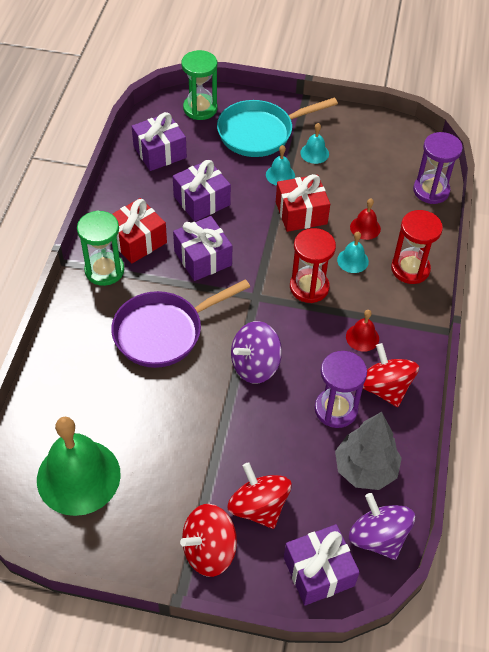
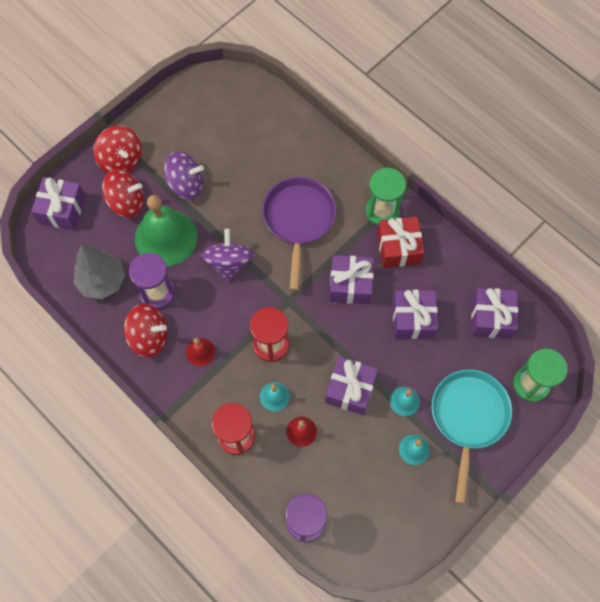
camera: 125 degrees right, 15 degrees up
green bell [37,417,121,516] -> green bell moved to [135,195,198,266]
red spinning top [180,504,237,577] -> red spinning top turned 135 degrees clockwise [94,126,142,173]
red gift [276,174,330,232] -> purple gift [325,356,378,415]
purple spinning top [349,493,415,560] -> purple spinning top moved to [164,151,204,200]

